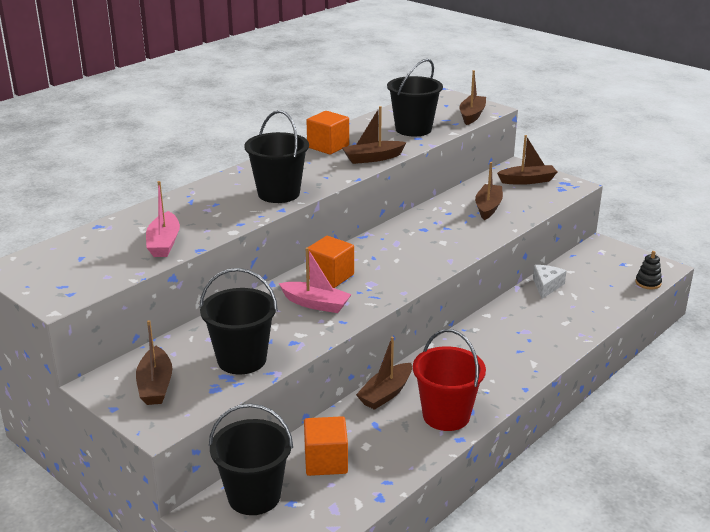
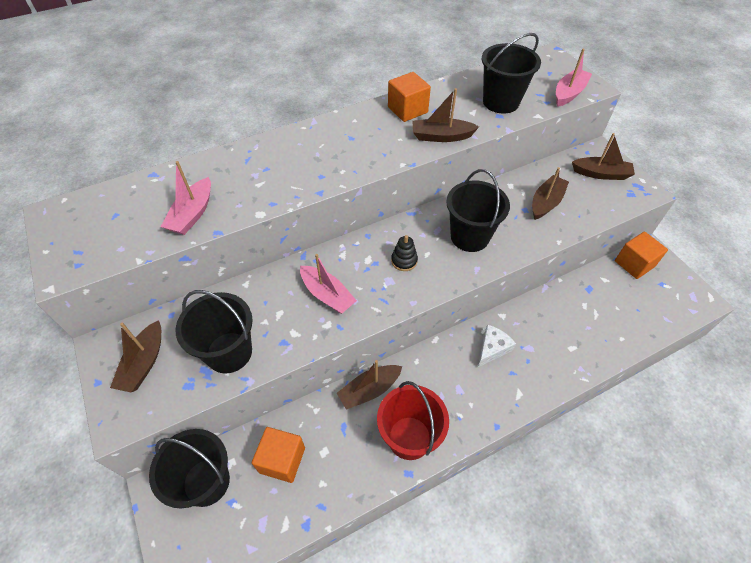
camera: 20 degrees right, 25 degrees up
black bucket [244,110,309,203] -> black bucket moved to [446,169,510,252]
orange cube [308,236,354,288] -> orange cube moved to [615,232,668,279]
brown boat [459,70,486,125] -> pink boat [556,49,592,107]
white cheese [533,265,566,299] -> white cheese moved to [478,324,516,367]
black stacking toy [635,251,662,290] -> black stacking toy moved to [391,235,418,271]

